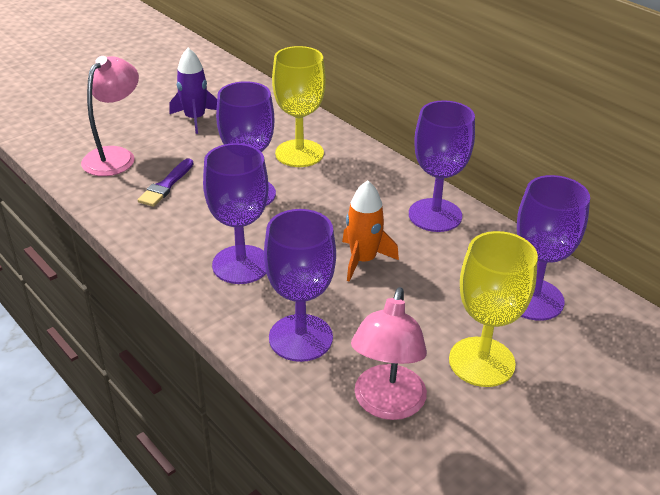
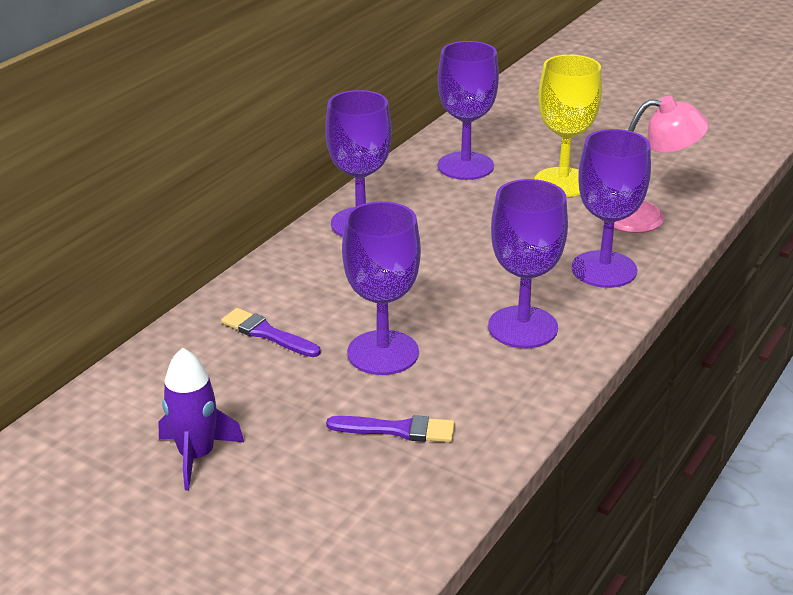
camera: 105 degrees left, 5 degrees down
pink lamp [81,56,139,176] -> none
yellow goblet [272,46,326,167] -> purple brush [221,308,320,357]
orange rocket [342,180,399,282] -> none

